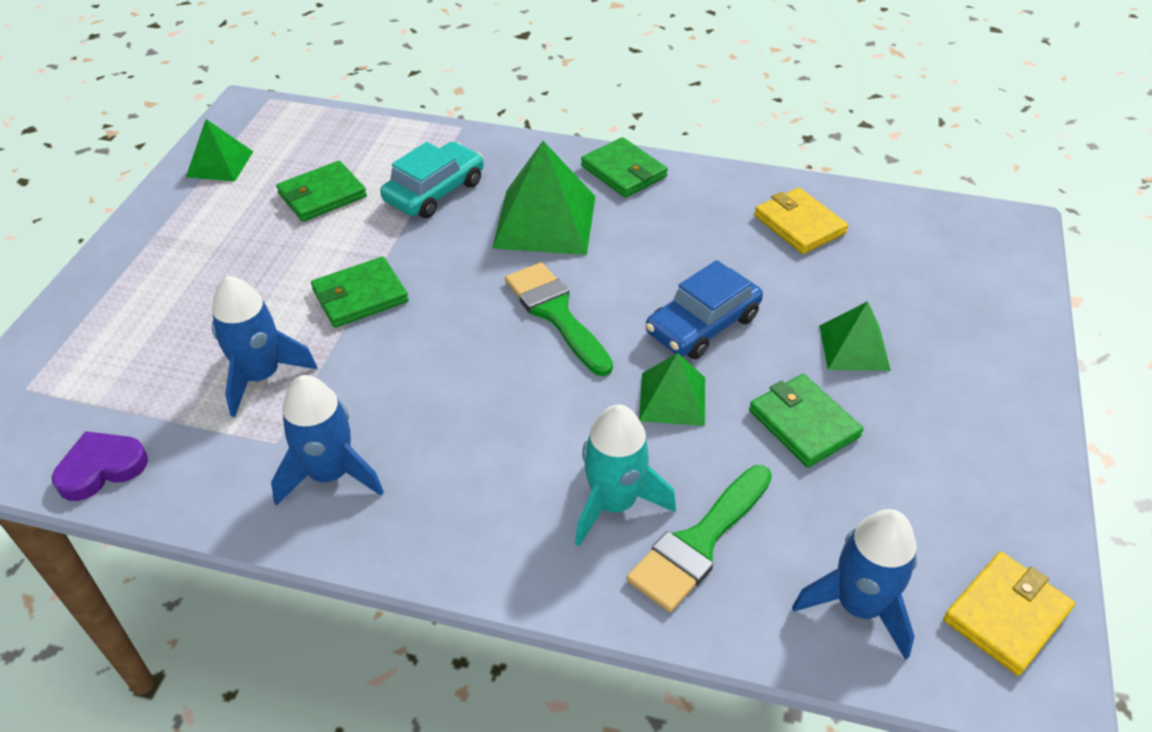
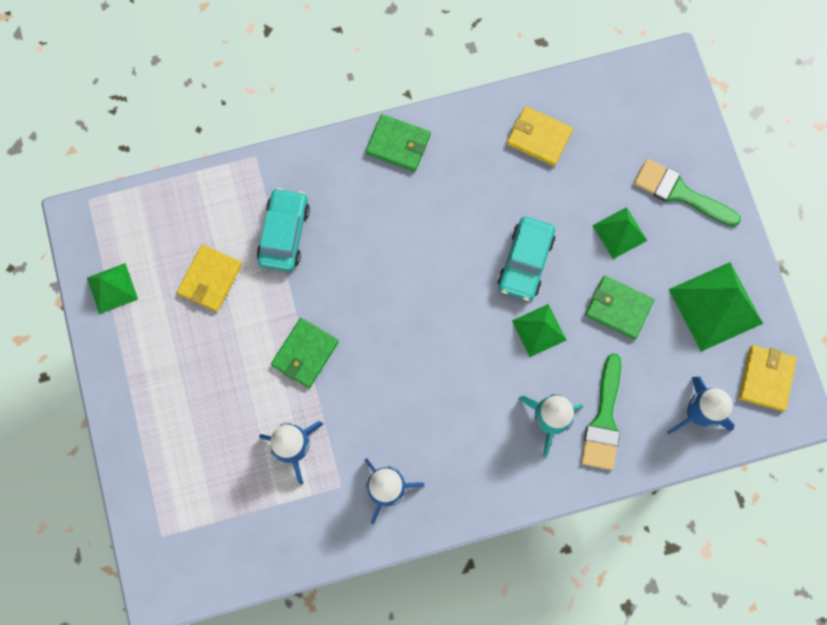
camera: 30 degrees left, 30 degrees up
purple heart [52,431,148,501] -> none
green wallet [276,161,367,222] -> yellow wallet [177,245,242,312]
green pyramid [492,141,595,255] -> green pyramid moved to [669,262,763,352]
green brush [505,262,613,376] -> green brush moved to [634,159,741,227]
blue car [646,260,763,359] -> turquoise car [497,217,555,301]

